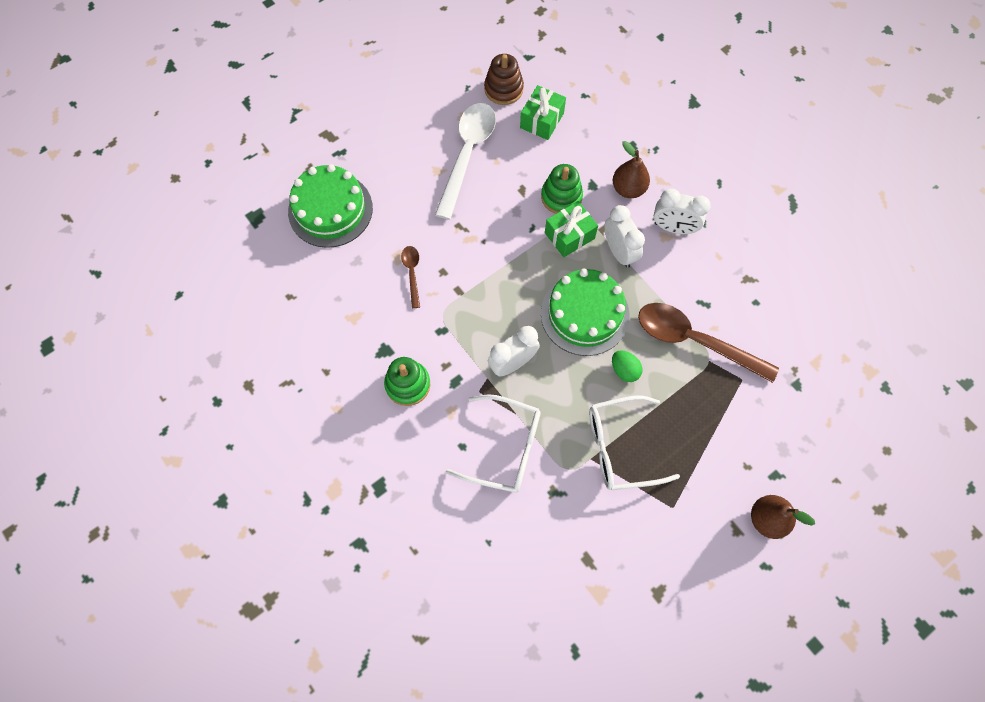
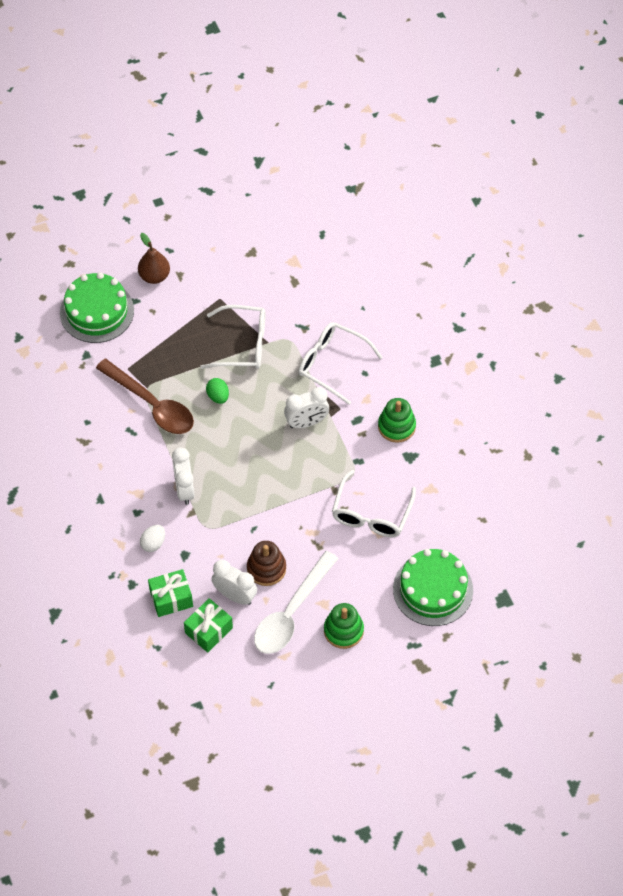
camera: 165 degrees left, 10 degrees down
brown spoon [401,246,420,308] -> white glasses [332,469,416,537]
brown stacking toy [484,54,524,105] -> brown stacking toy moved to [247,541,286,586]
green stacking toy [541,164,583,214] -> green stacking toy moved to [324,603,364,649]
green cake [541,269,630,356] -> green cake moved to [60,272,134,343]
green gift [545,201,598,257] -> green gift moved to [148,569,193,617]
brown pear [613,141,650,198] -> white egg [140,525,165,552]
white clock [654,189,711,234] -> white clock moved to [211,560,257,605]

